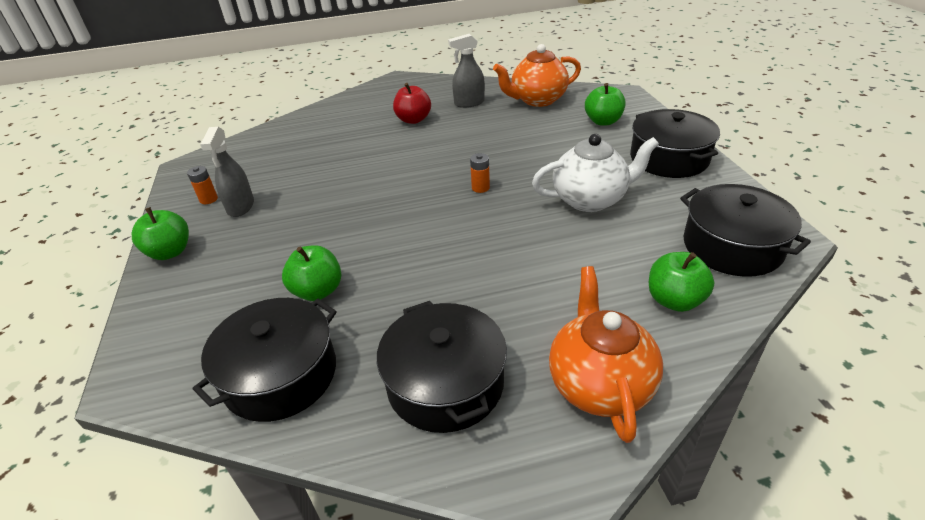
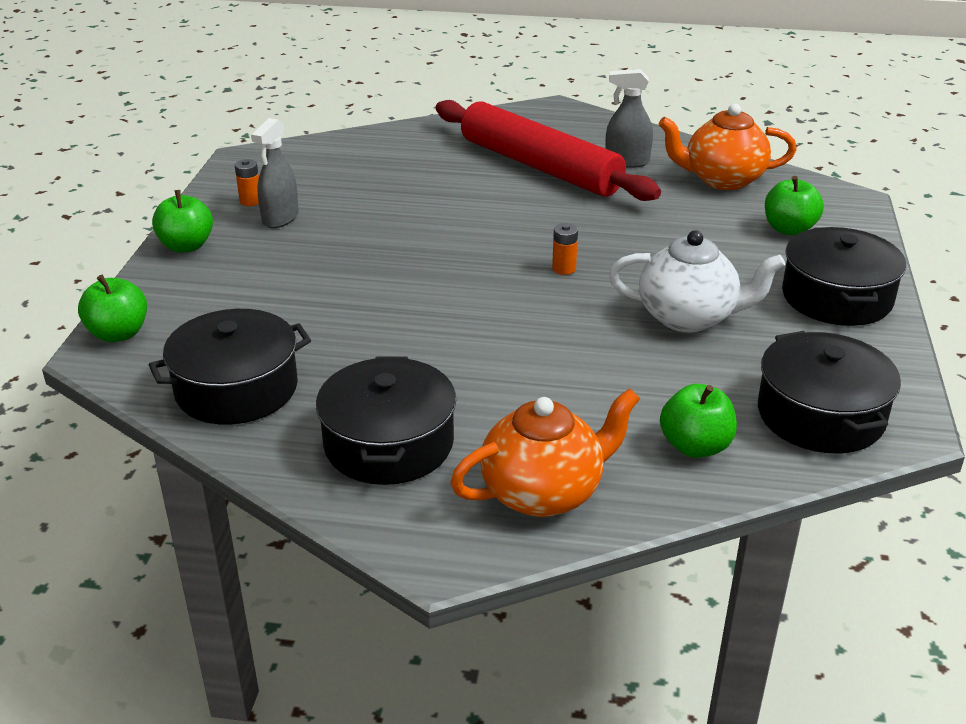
camera: 20 degrees right, 5 degrees down
green apple [282,245,341,301] -> green apple moved to [78,275,147,342]
red apple [393,83,431,124] -> red rolling pin [436,100,661,201]
orange teapot [549,266,663,443] -> orange teapot turned 45 degrees clockwise [450,388,640,517]

